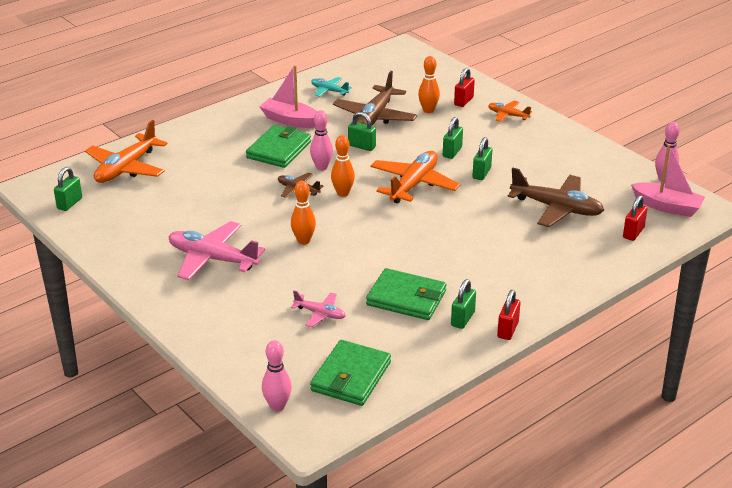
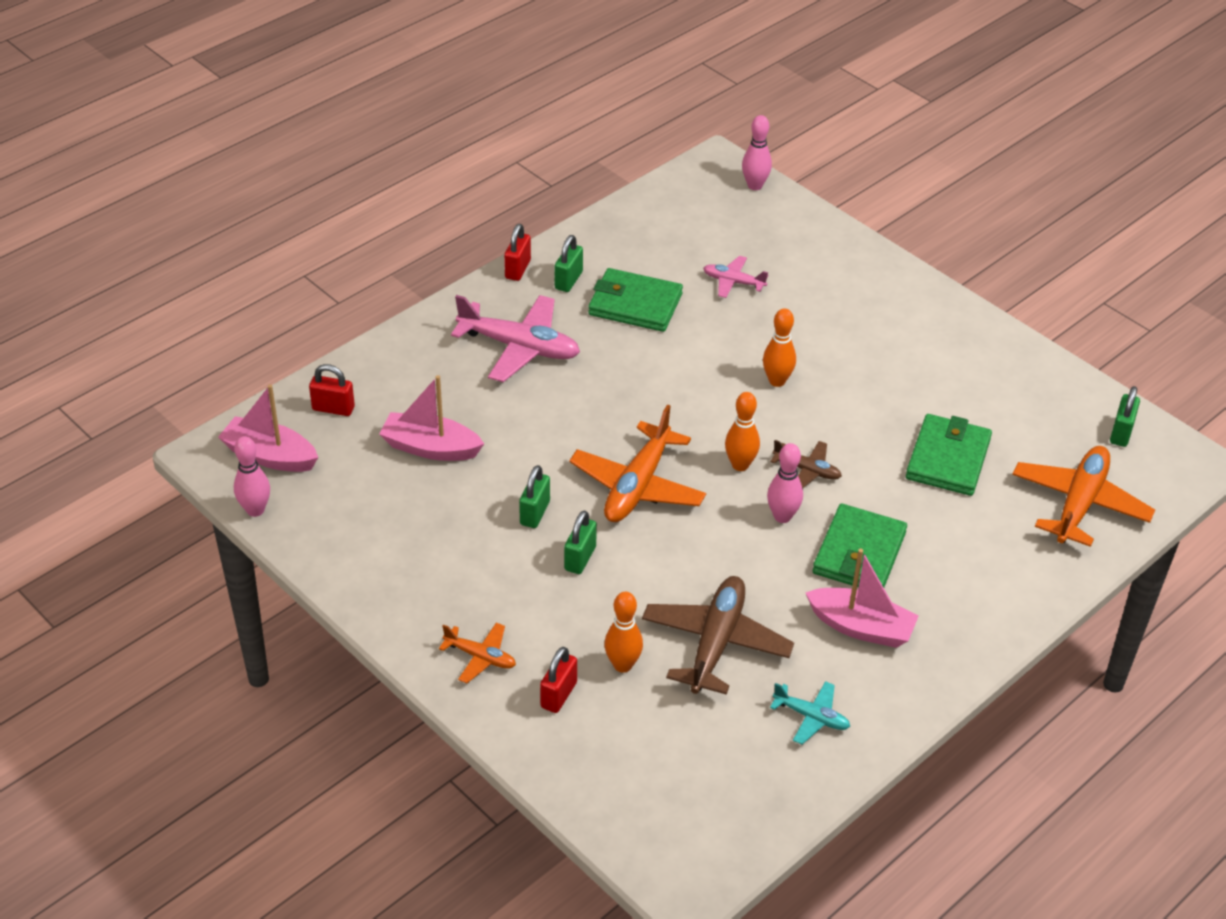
camera: 175 degrees right, 10 degrees up
pink plane [169,221,265,280] -> pink plane moved to [451,295,580,382]
green wallet [310,340,391,406] -> green wallet moved to [906,414,992,496]
green padlock [348,112,376,151] -> none
brown plane [507,168,604,227] -> pink boat [380,375,484,461]
red padlock [623,195,648,241] -> red padlock turned 75 degrees clockwise [309,364,355,416]

